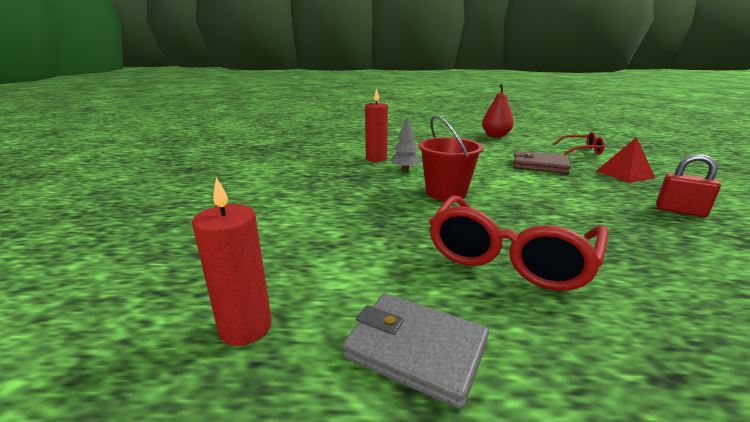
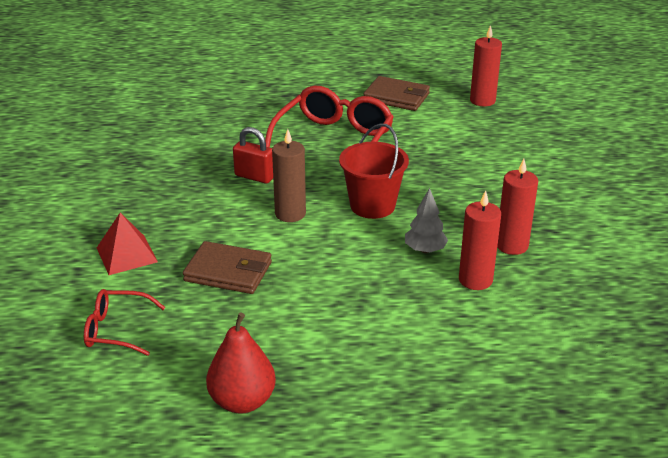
camera: 175 degrees right, 10 degrees up
grey wallet [342,293,489,409] -> brown wallet [364,76,430,111]
red padlock [656,154,721,217] -> red padlock moved to [233,127,273,184]
none -> brown candle [272,129,306,222]
none -> red candle [497,159,538,255]

